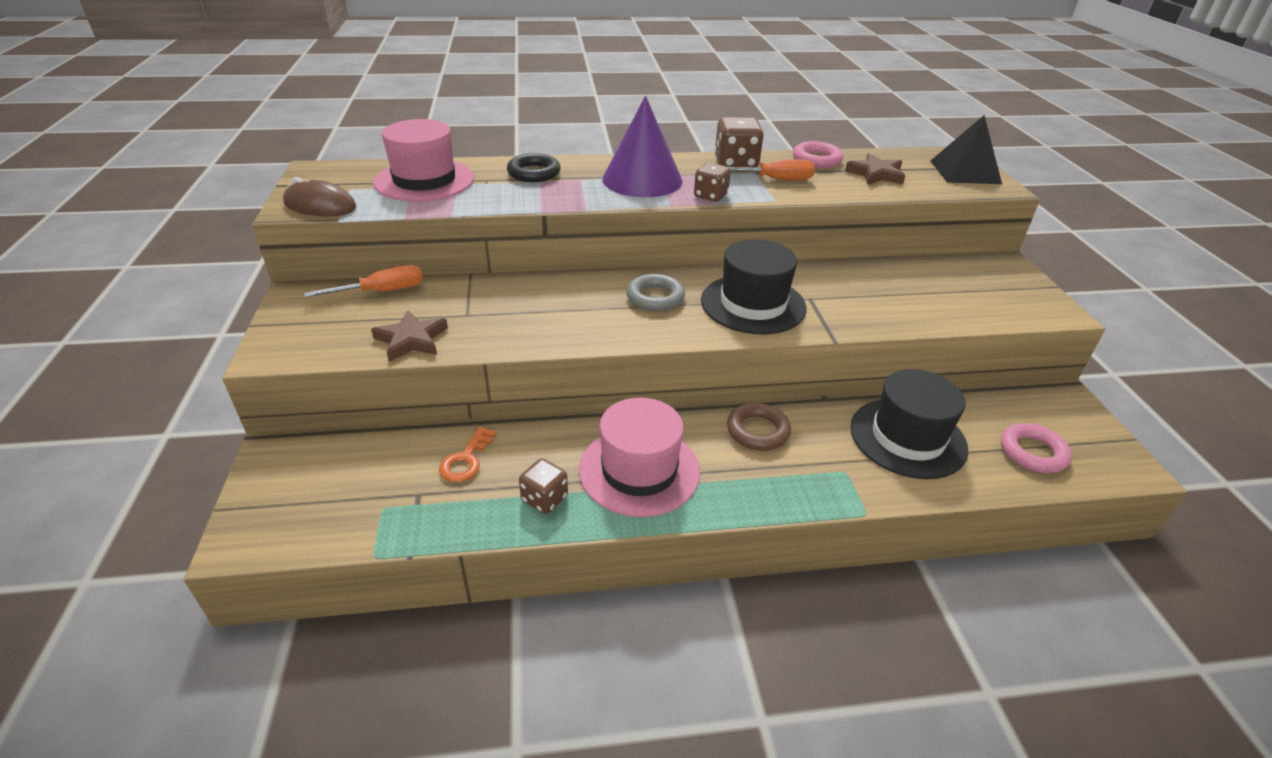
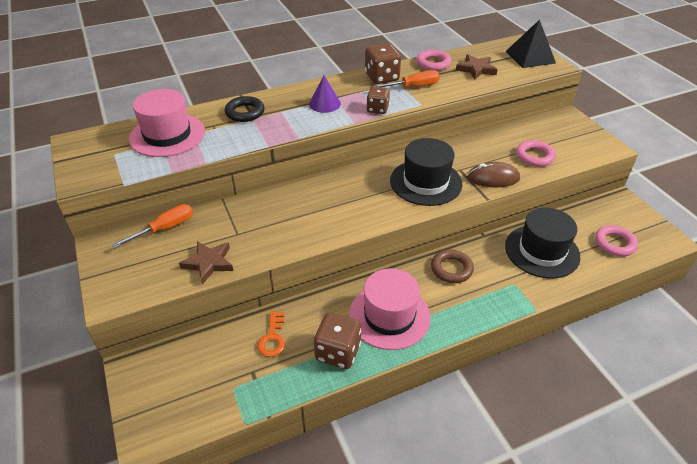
camera: 15 degrees left, 5 degrees up
brown mouse [283,177,356,216] -> brown mouse moved to [467,162,520,187]
brown dice [519,458,568,514] -> brown dice [314,312,361,369], size x1.55
purple cone [602,96,683,197] -> purple cone [309,75,341,113], size x0.55
grey ring [626,274,685,312] -> none
none -> pink ring [516,140,556,167]

